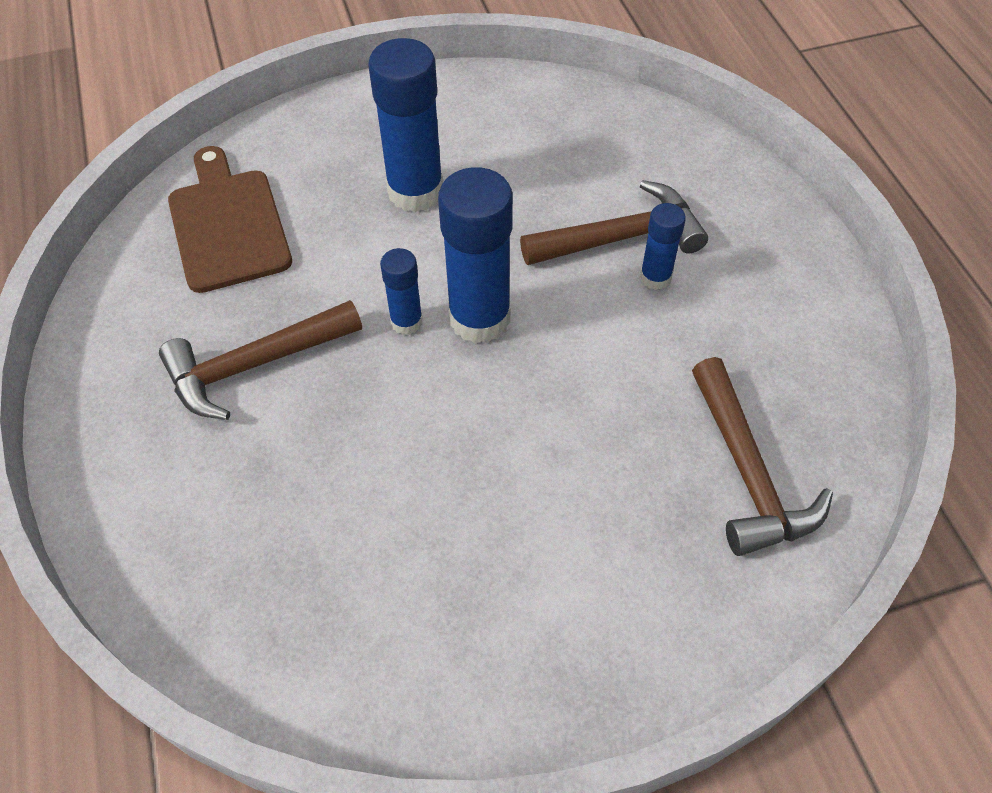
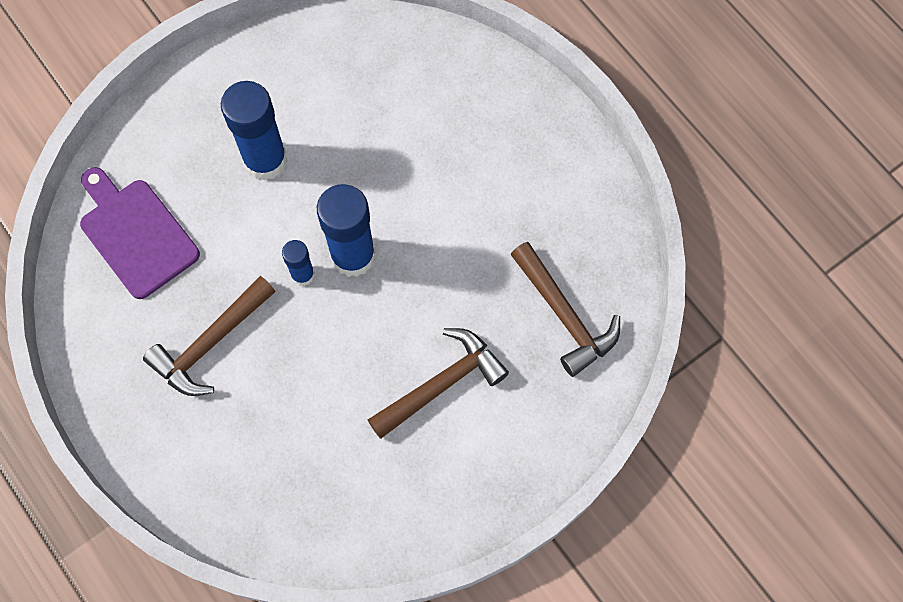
camera: 20 degrees left, 15 degrees up
brown cutting board [168,146,292,293] -> purple cutting board [80,167,200,299]
brown hammer [520,180,708,265] -> brown hammer moved to [368,328,509,439]
blue glue stick [640,203,686,290] -> none

